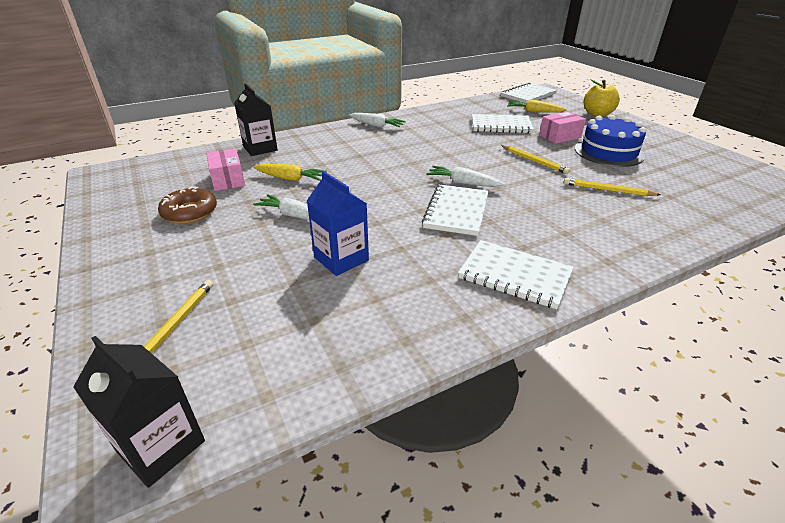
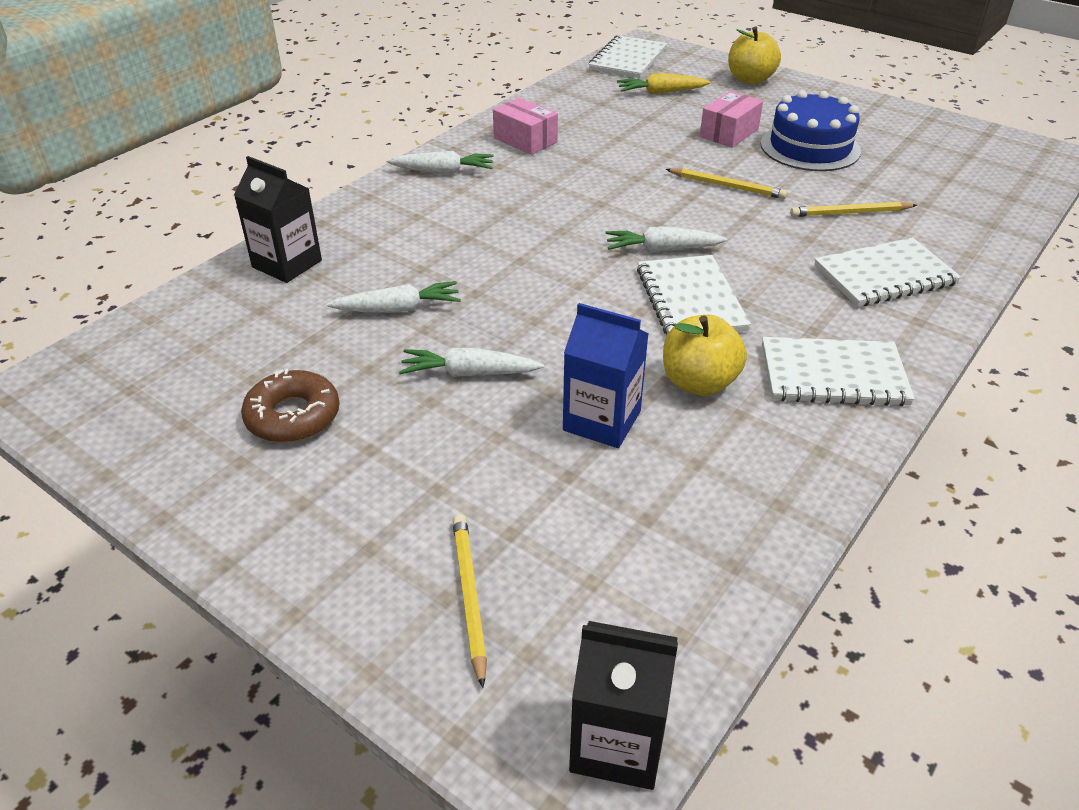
camera: 25 degrees left, 5 degrees up
pink box [206,148,245,191] -> pink box moved to [493,98,558,155]
yellow carrot [253,164,327,181] -> white carrot [327,281,461,313]
white notebook [472,114,534,133] -> white notebook moved to [814,237,961,307]
none -> yellow apple [663,315,747,396]

